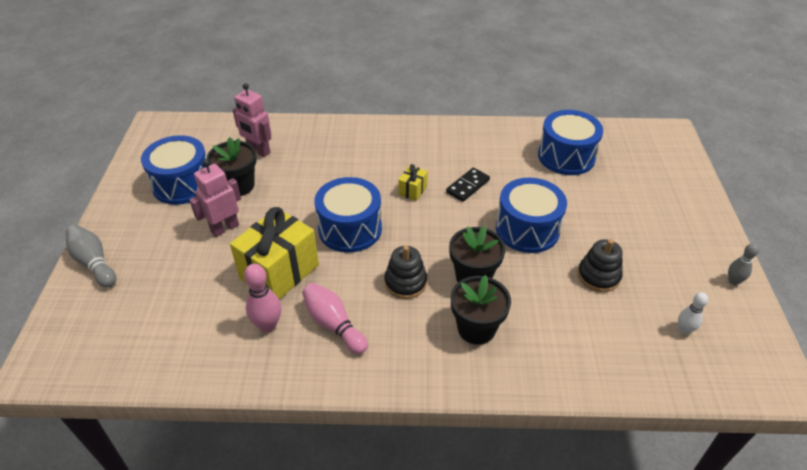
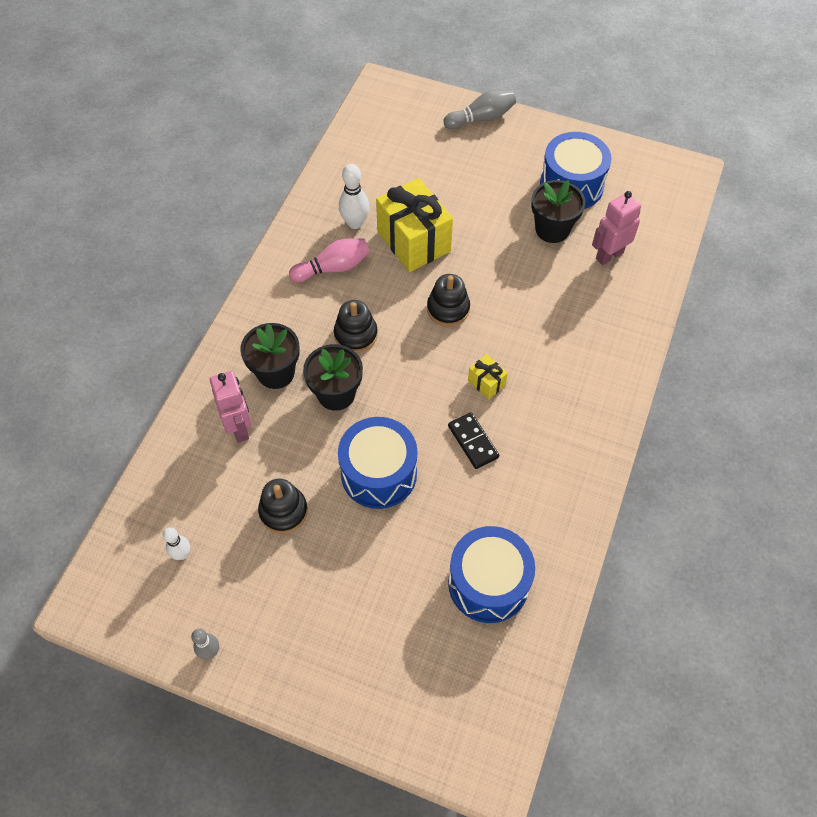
camera: 110 degrees right, 15 degrees up
pink robot [189,159,241,237] -> pink robot moved to [210,371,252,443]
pink bowling pin [244,264,281,332] -> white bowling pin [339,164,369,229]
blue drum [314,177,382,253] -> black stacking toy [427,274,470,326]

